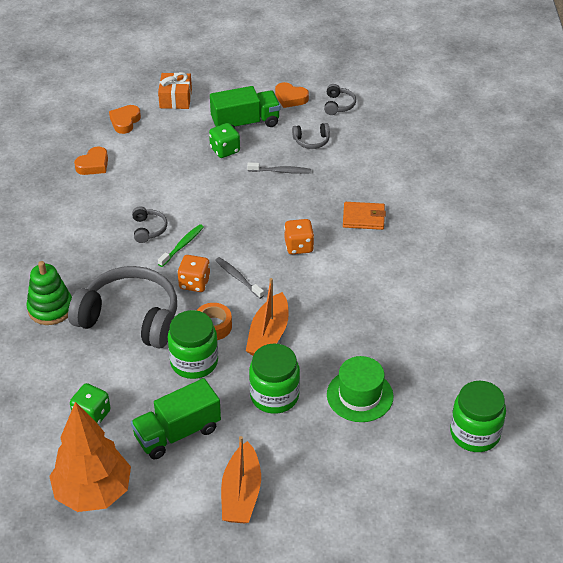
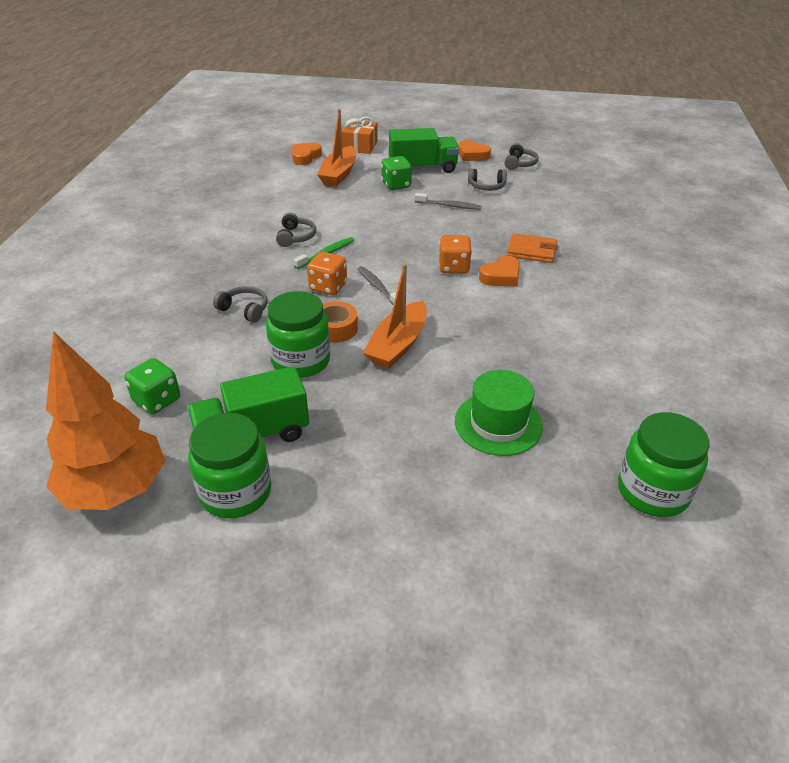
camera: 10 degrees right, 5 degrees down
green stacking toy [26,261,72,325] -> none
grey headphones [68,266,177,349] -> grey headphones [213,286,268,323], size x0.42
orange heart [74,146,108,175] -> orange heart moved to [479,256,520,286]
orange boat [221,436,261,524] -> orange boat moved to [317,109,356,187]
green jar [249,344,300,414] -> green jar moved to [188,413,271,518]

